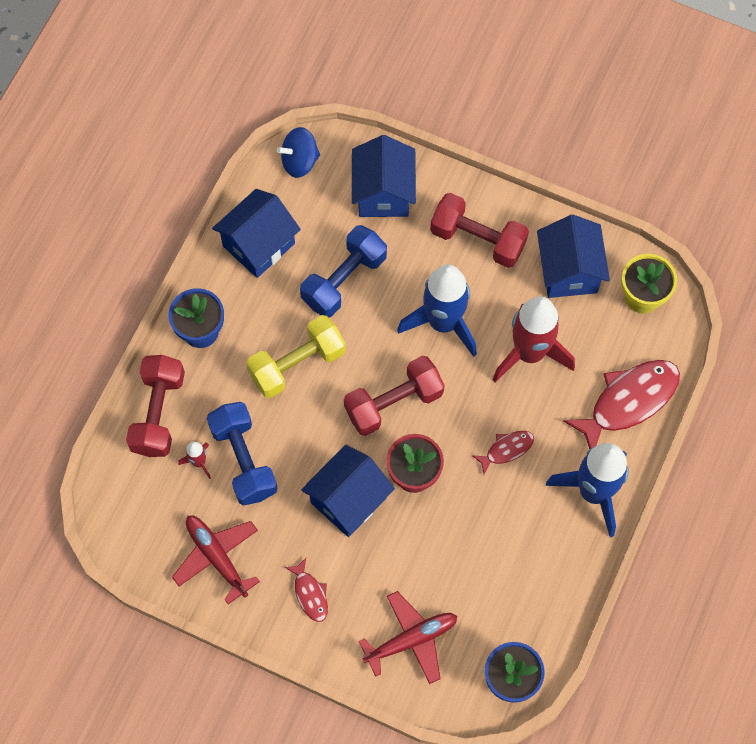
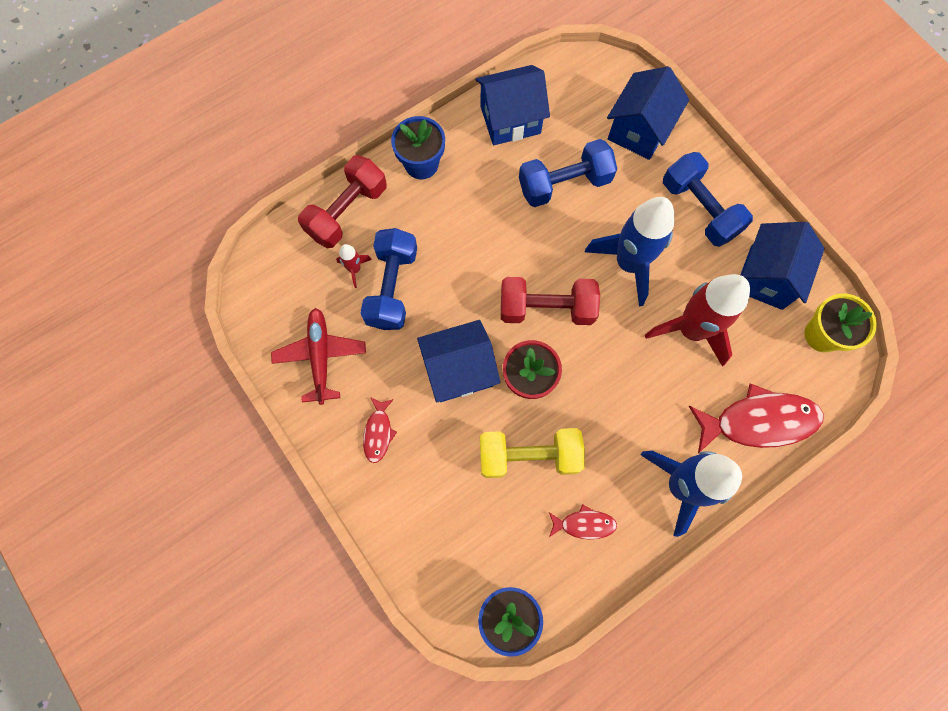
camera: 30 degrees right, 5 degrees up
yellow dumbbell [246,315,346,398] -> yellow dumbbell moved to [480,428,585,478]
blue spinning top [277,127,320,178] -> none
red plane [359,591,457,684] -> none
red dumbbell [430,193,529,268] -> blue dumbbell [663,152,753,247]
red fish [472,431,534,474] -> red fish moved to [549,504,617,539]

